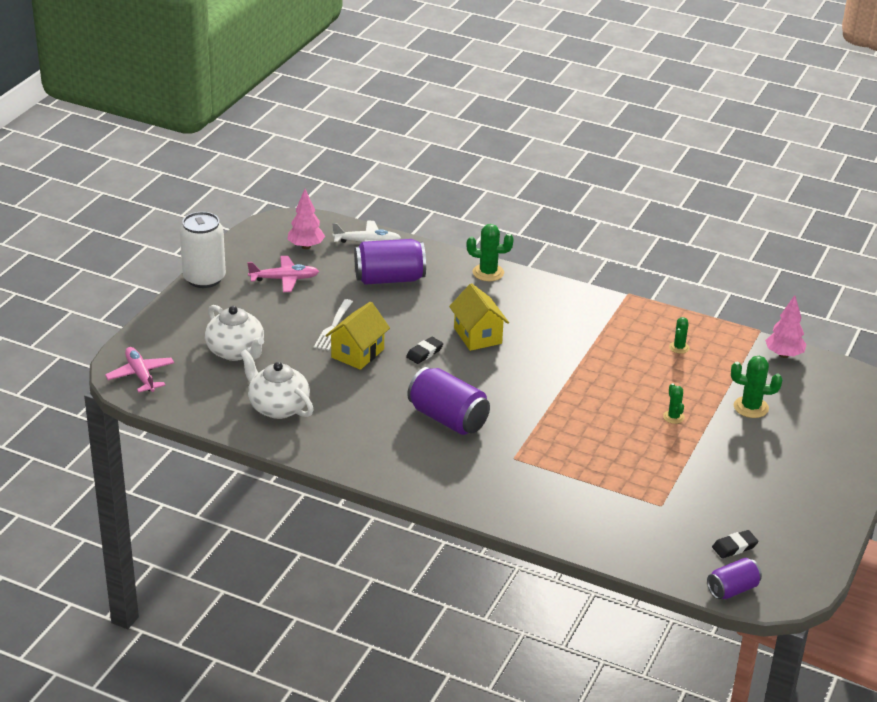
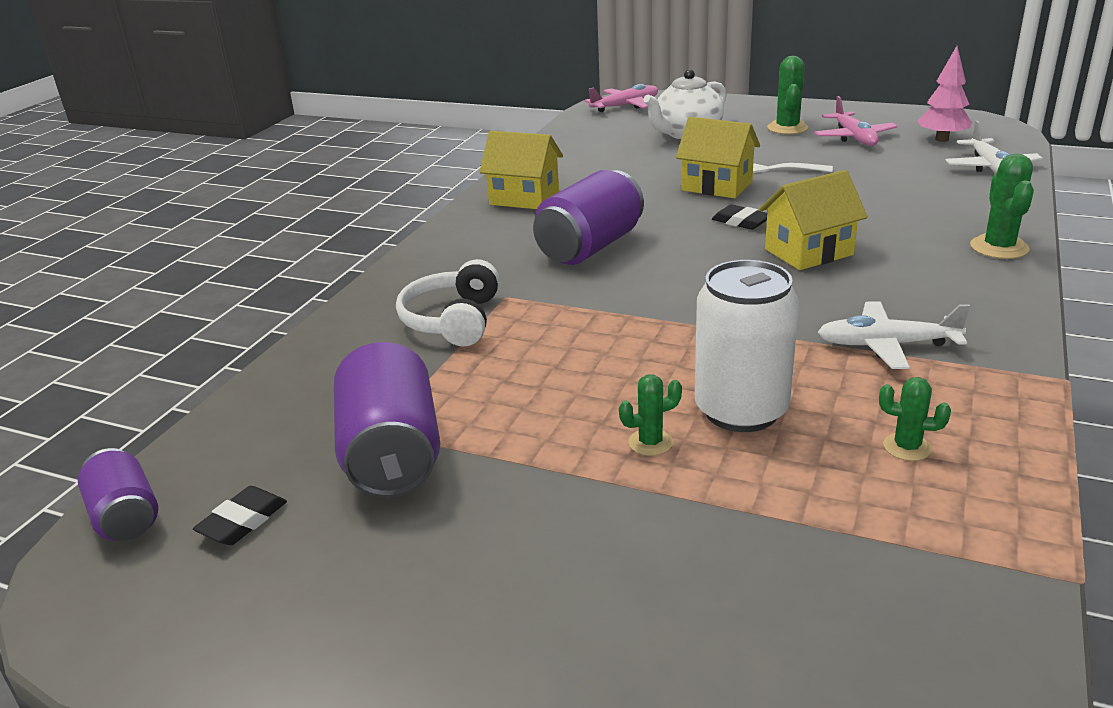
camera: 90 degrees right, 5 degrees down
white can [180,212,226,288] -> white can moved to [695,260,799,432]
white teapot [240,350,314,419] -> none
purple can [354,239,426,285] -> purple can moved to [334,342,440,497]
black eraser [712,530,758,558] -> black eraser turned 60 degrees clockwise [193,486,287,545]
green cactus [731,356,782,418] -> green cactus moved to [767,56,808,134]
pink tree [765,295,807,358] -> none
none -> white headphones [396,259,500,346]
none -> yellow house [479,131,563,209]
none -> white plane [818,301,970,369]

